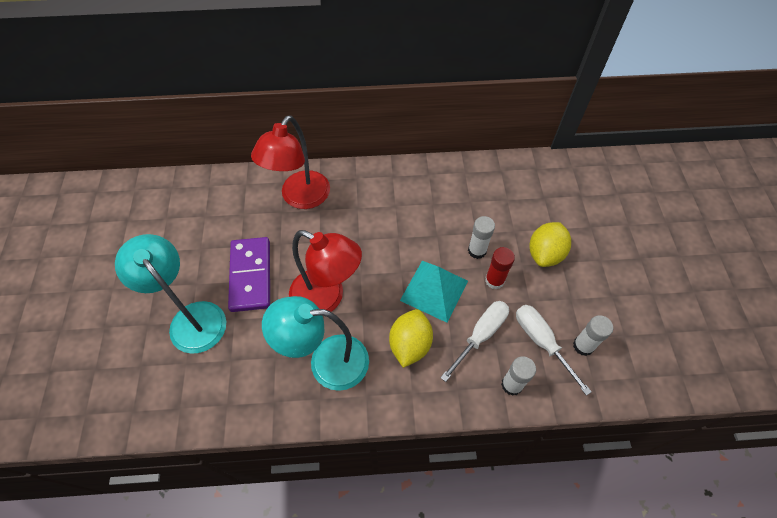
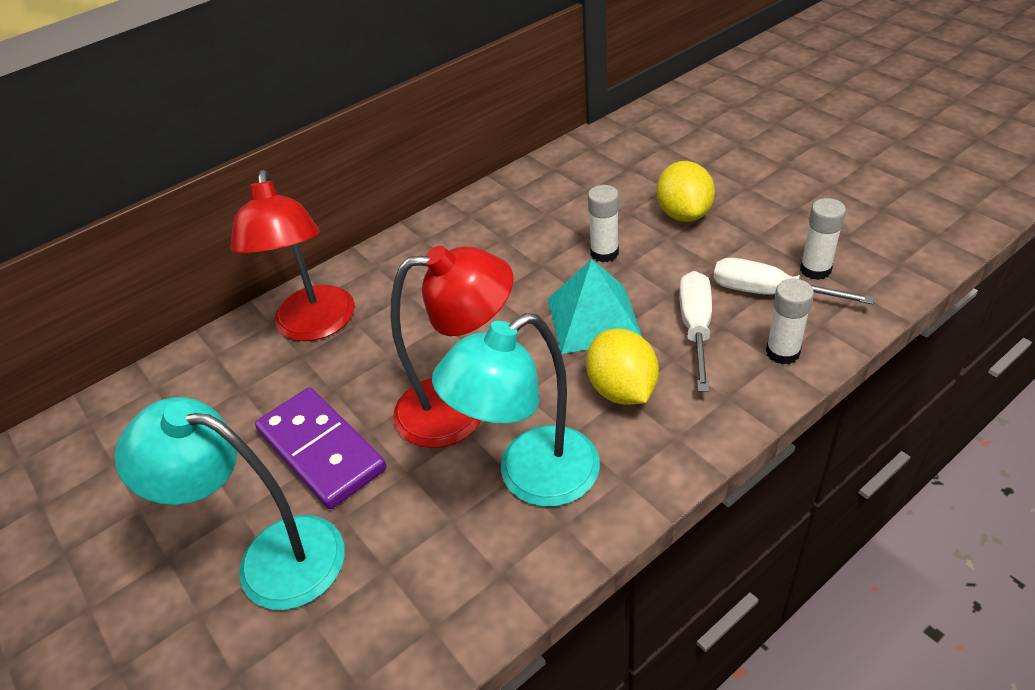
camera: 30 degrees left, 15 degrees down
red glue stick [485,247,515,289] -> none

